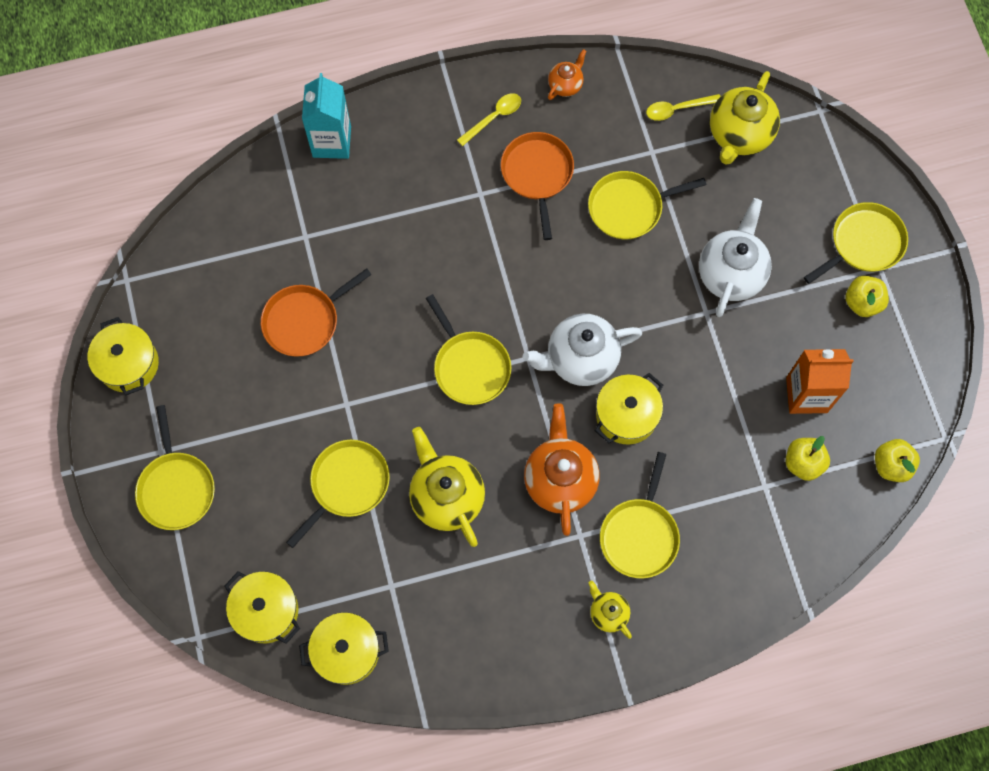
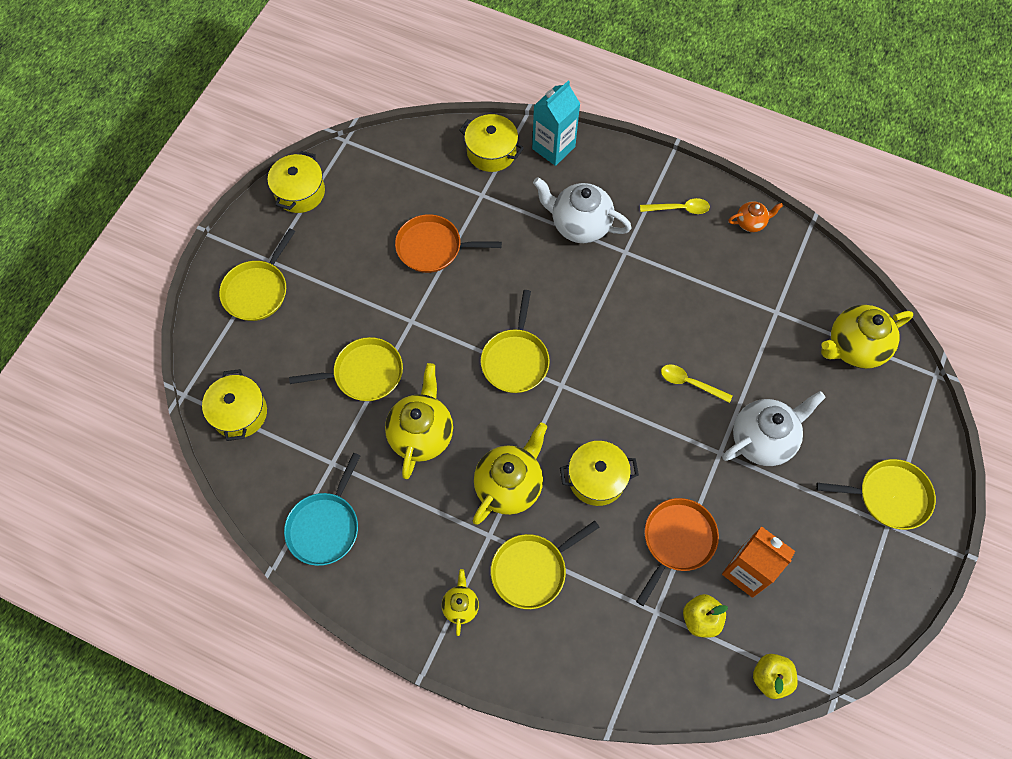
camera: 40 degrees right, 5 degrees down
yellow pot [299,612,389,685] -> yellow pot moved to [459,114,524,172]
orange pan [501,132,574,240] -> orange pan moved to [636,498,719,606]
white teapot [523,314,642,386] -> white teapot moved to [533,177,632,243]
orange teapot [524,403,600,536] -> yellow teapot [473,423,547,524]
yellow pan [588,171,706,239] -> none
yellow spoon [646,94,721,121] -> yellow spoon moved to [661,364,733,403]
yellow apple [846,276,889,317] -> none
none -> turquoise pan [284,453,360,566]

